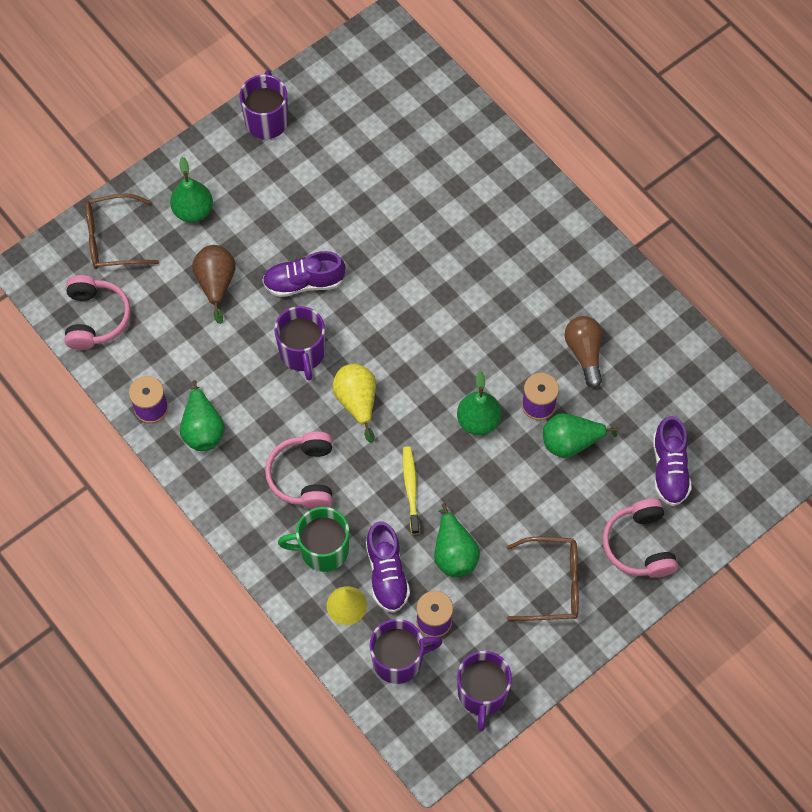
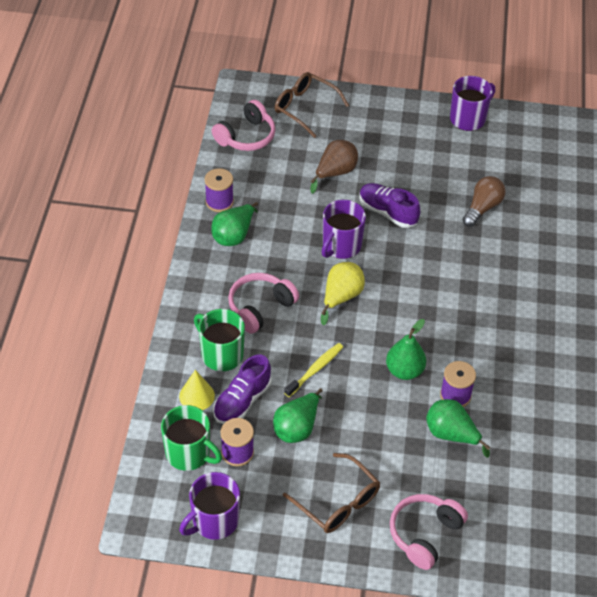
camera: 45 degrees right, 15 degrees down
green pear [170,157,213,222] -> none
purple mug [370,619,442,684] -> green mug [161,405,222,471]
brown light bulb [565,316,602,388] -> brown light bulb moved to [463,176,506,227]
purple shoe [653,416,692,506] -> none

